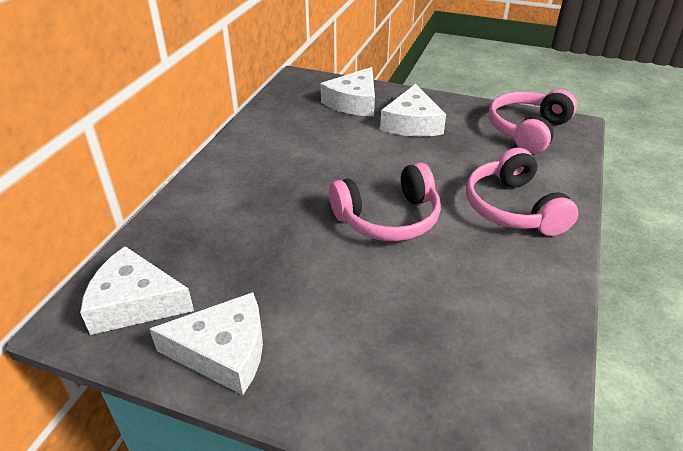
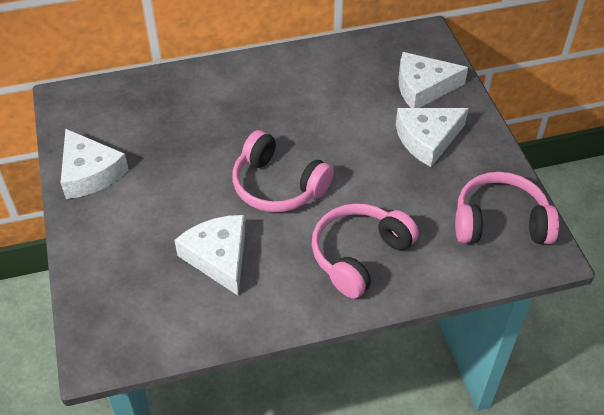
camera: 55 degrees right, 10 degrees up
white cheese [80,246,194,335] -> white cheese moved to [174,215,245,295]

